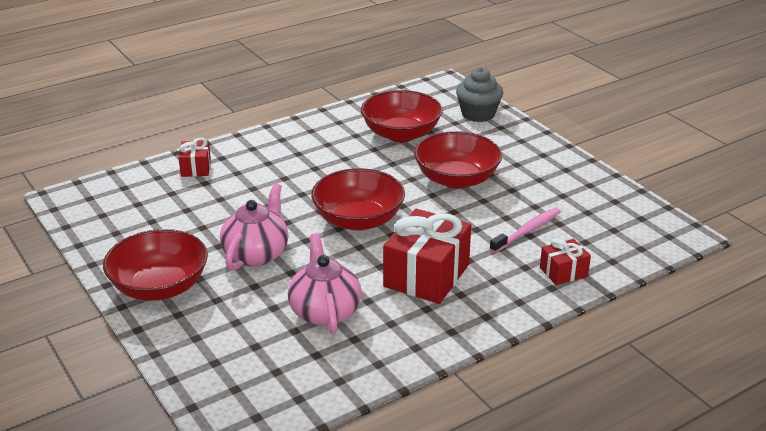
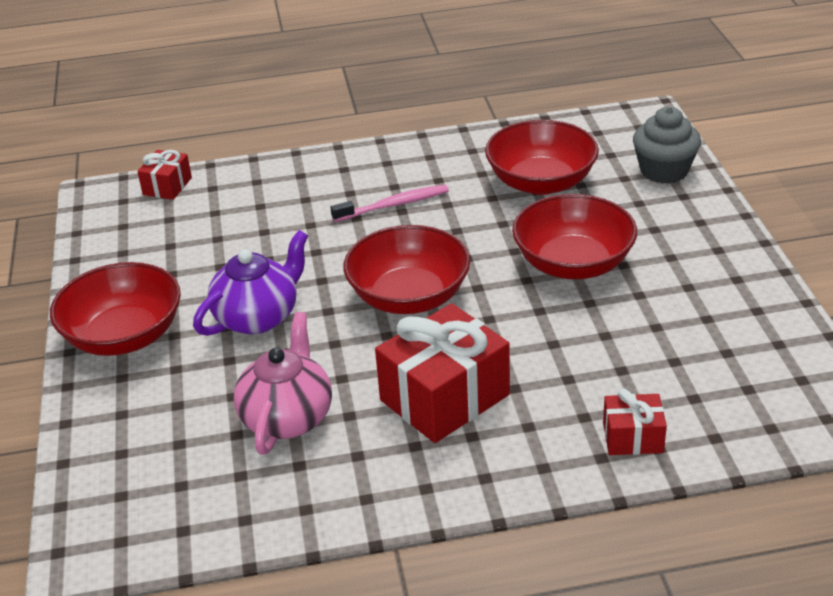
camera: 25 degrees right, 5 degrees up
red gift [178,138,211,177] -> red gift moved to [137,150,192,200]
pink teapot [220,183,288,271] -> purple teapot [193,230,308,336]
pink toothbrush [489,208,561,253] -> pink toothbrush moved to [330,185,449,222]

